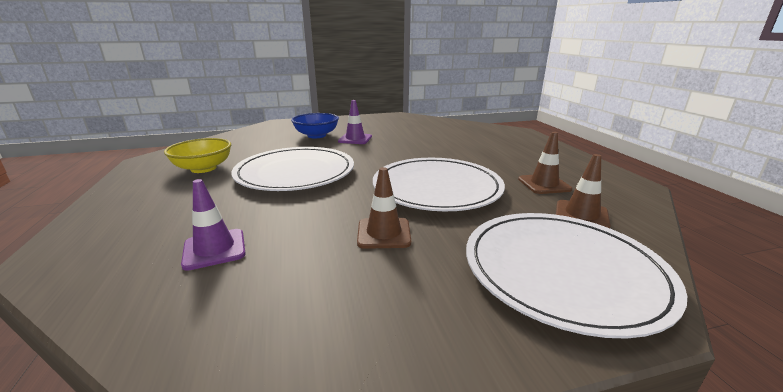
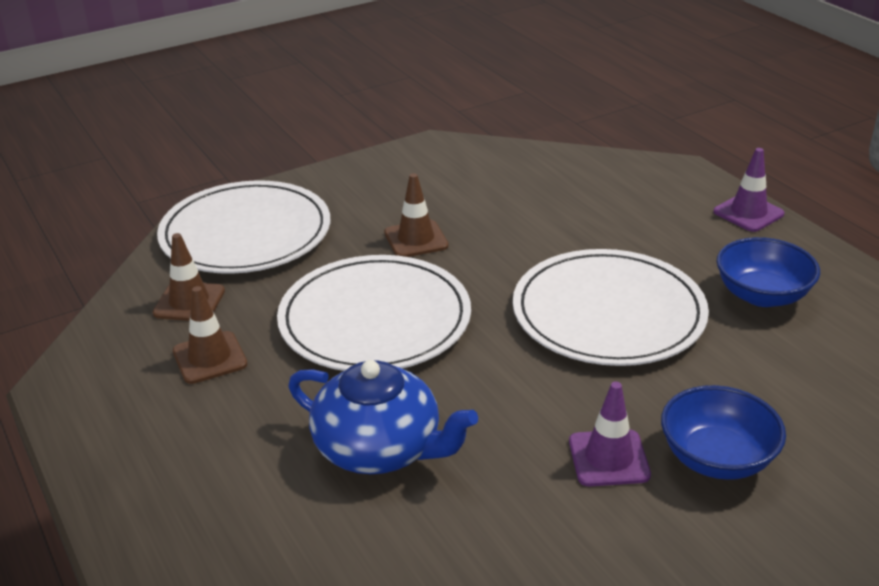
camera: 165 degrees right, 10 degrees up
yellow bowl [164,138,231,173] -> blue bowl [717,237,820,307]
purple traffic cone [181,179,246,271] -> purple traffic cone moved to [713,148,784,232]
none -> blue teapot [288,360,478,474]

